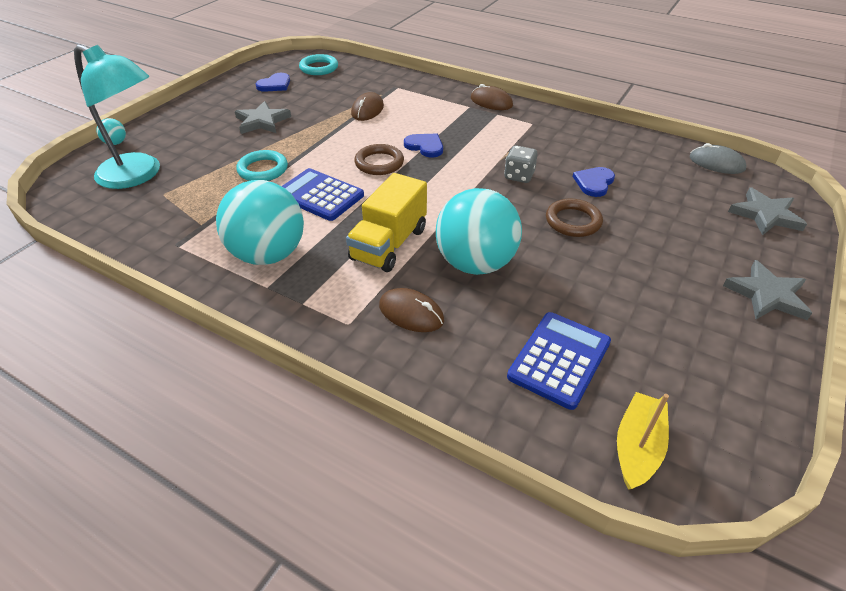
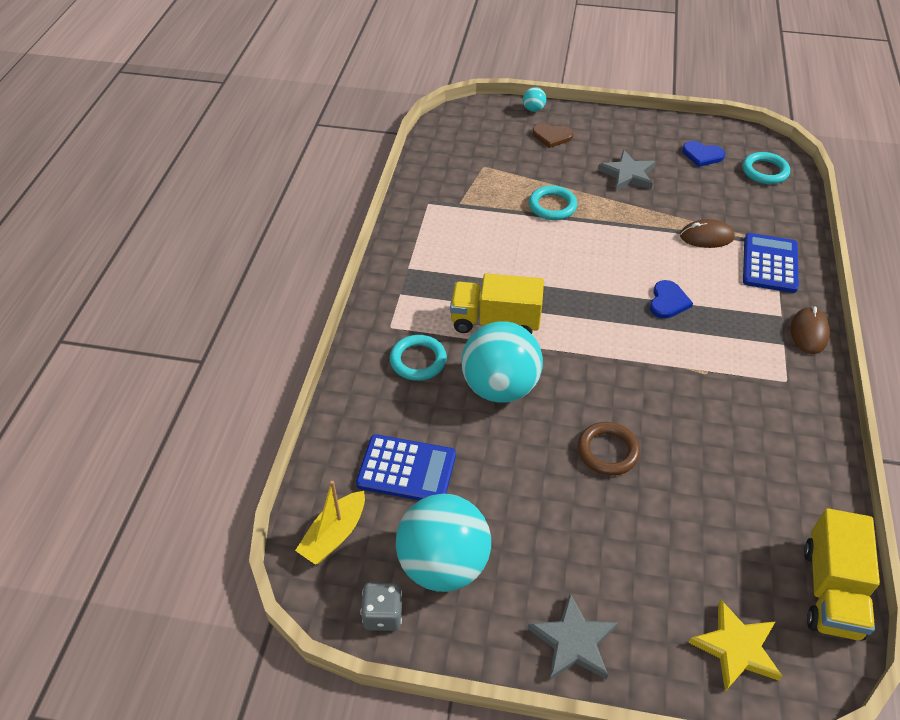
camera: 70 degrees right, 5 degrees up
turquoise lamp [74,44,160,189] -> none
turquoise ball [216,180,304,265] -> turquoise ball moved to [396,494,491,592]
blue calculator [282,168,364,221] -> blue calculator moved to [743,233,799,293]
brown ring [354,144,404,175] -> none
brown mouse [379,288,444,332] -> turquoise ring [390,335,447,381]
grey dice [504,145,538,183] -> grey dice moved to [360,583,402,631]
blue heart [573,167,615,197] -> none
yellow boat [617,392,669,490] -> yellow boat turned 120 degrees clockwise [295,481,365,565]
grey mouse [690,143,746,174] -> yellow truck [804,508,880,641]
grey star [728,188,807,235] -> yellow star [688,600,783,691]
none -> brown heart [532,123,574,148]

